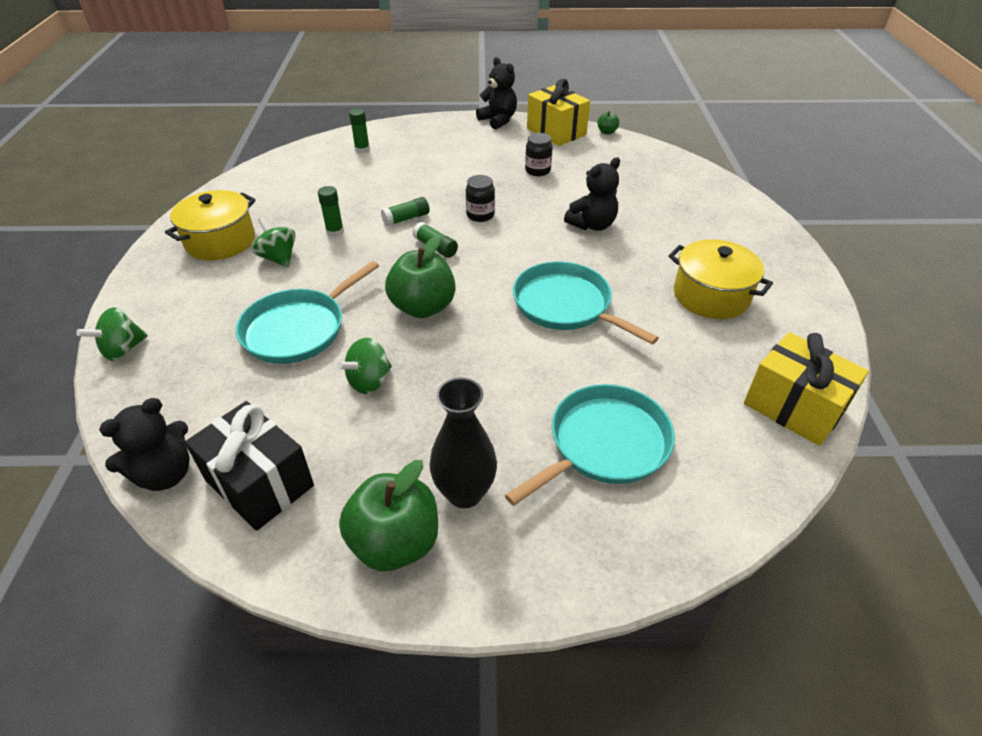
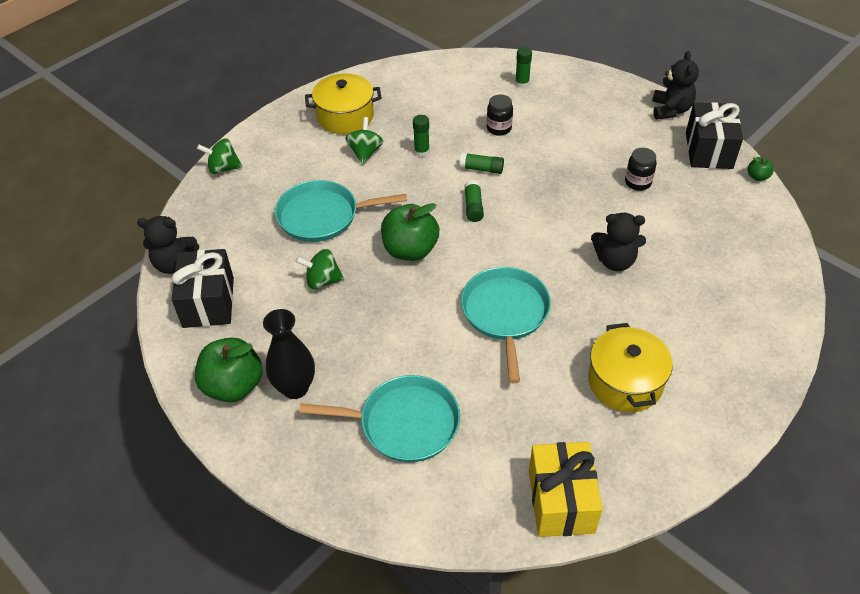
camera: 45 degrees right, 5 degrees up
black jar [466,175,495,222] -> black jar moved to [487,94,513,136]
yellow gift [527,79,590,146] -> black gift [686,102,743,169]

